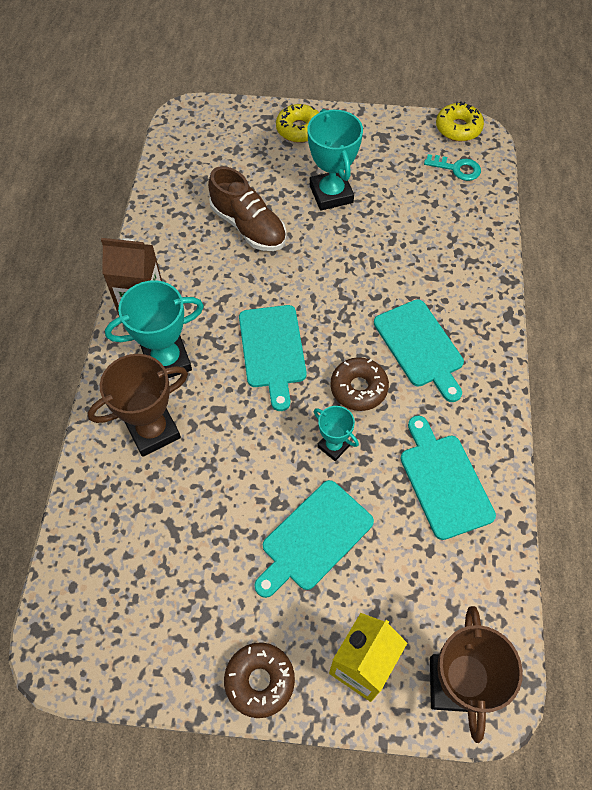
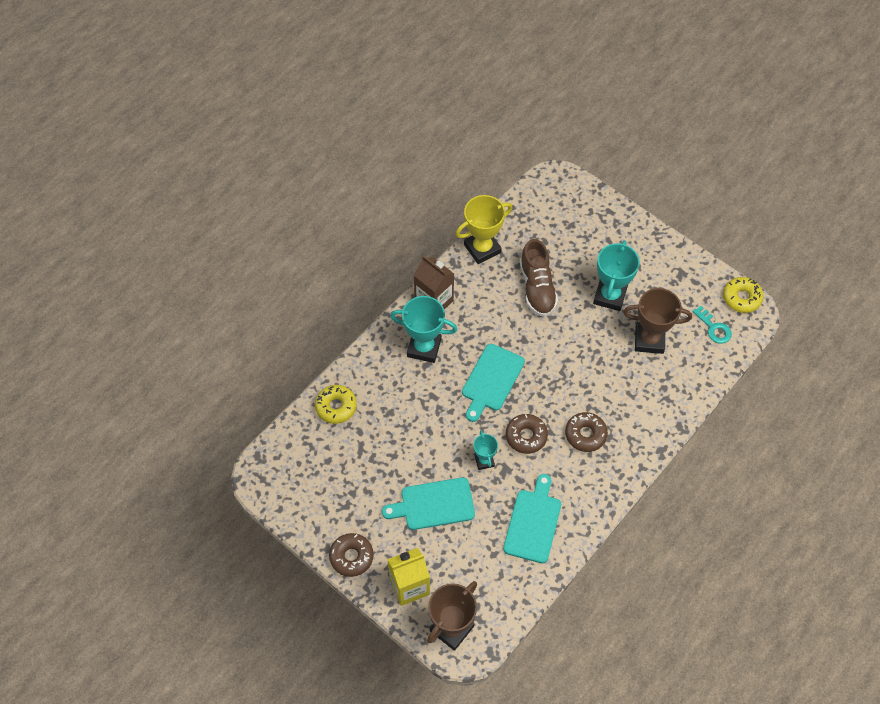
camera: 35 degrees right, 0 degrees up
brown trophy [87,354,188,457] -> brown trophy moved to [623,288,692,354]
yellow donut [276,104,319,143] -> yellow donut moved to [315,385,357,424]
turquoise cutting board [374,299,464,402] -> brown donut [565,412,608,452]
none -> yellow trophy [456,195,512,264]

